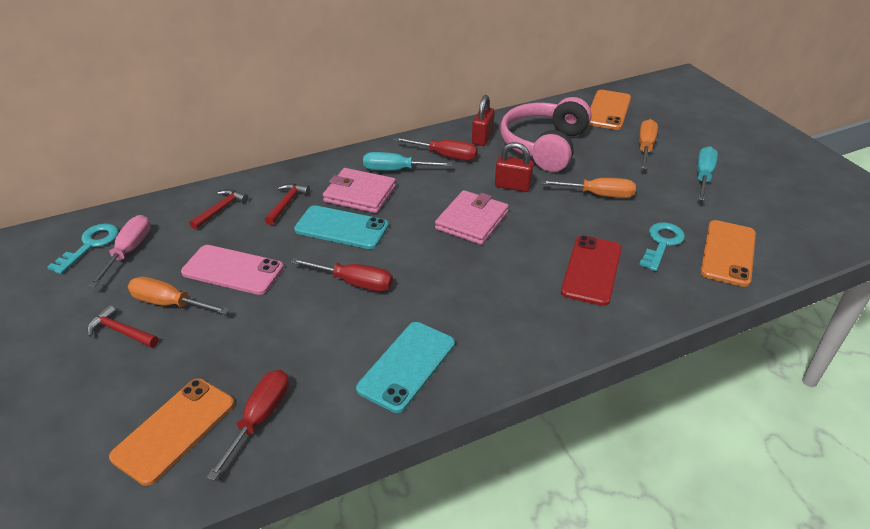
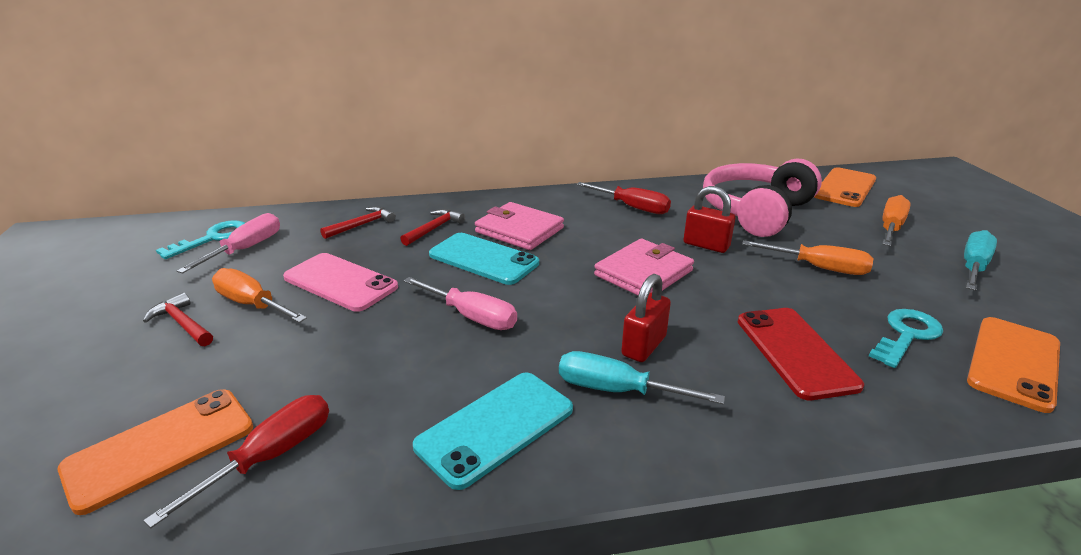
camera: 15 degrees right, 10 degrees down
red screwdriver [290,258,393,291] -> pink screwdriver [403,277,517,330]
turquoise screwdriver [363,152,452,171] -> turquoise screwdriver moved to [559,351,725,405]
red padlock [472,95,495,146] -> red padlock moved to [621,274,671,362]
red phone [561,236,622,306] -> red phone turned 45 degrees counterclockwise [738,308,864,400]

